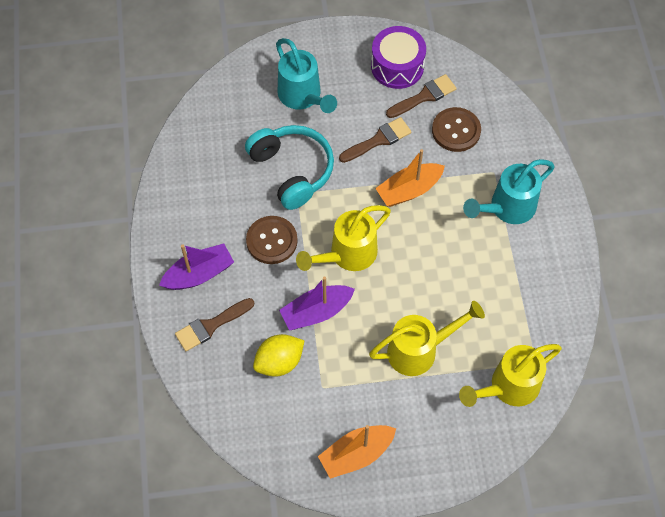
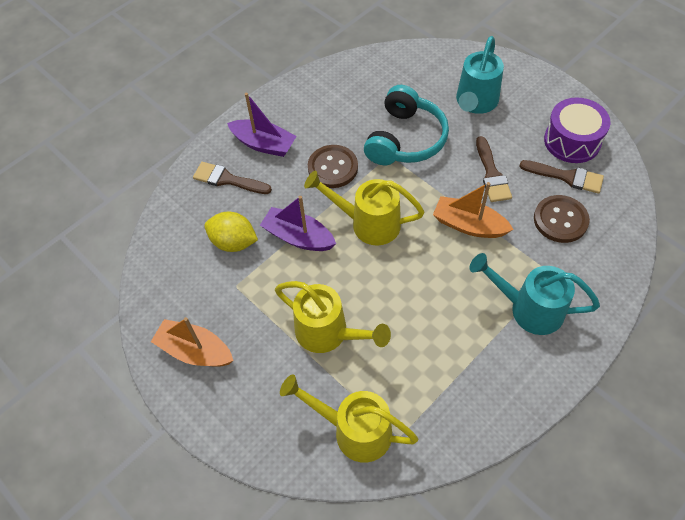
camera: 55 degrees right, 5 degrees down
brown brush [339,117,411,163] -> brown brush turned 60 degrees clockwise [476,136,512,202]

